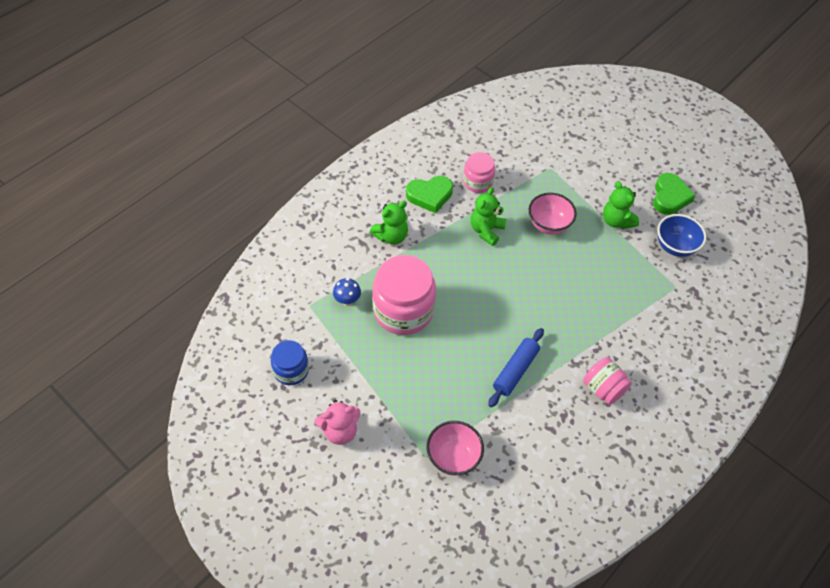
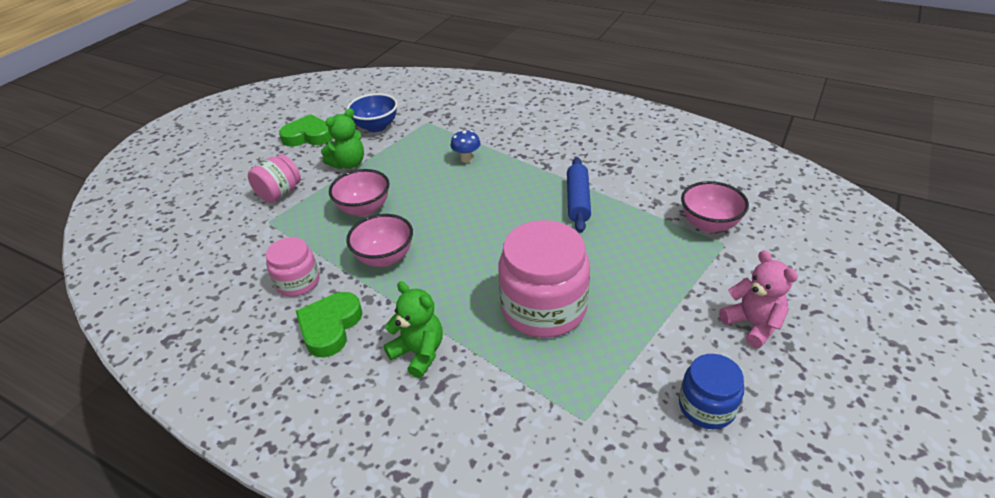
camera: 100 degrees left, 15 degrees down
blue mushroom [333,278,361,306] -> blue mushroom moved to [450,130,481,163]
green heart [406,176,453,213] -> green heart turned 135 degrees counterclockwise [296,292,363,358]
green teddy bear [471,187,506,246] -> pink bowl [346,214,413,267]
blue rolling pin [488,328,544,407] -> blue rolling pin turned 75 degrees clockwise [567,157,591,233]
pink jar [583,357,632,405] -> pink jar moved to [248,154,301,203]

